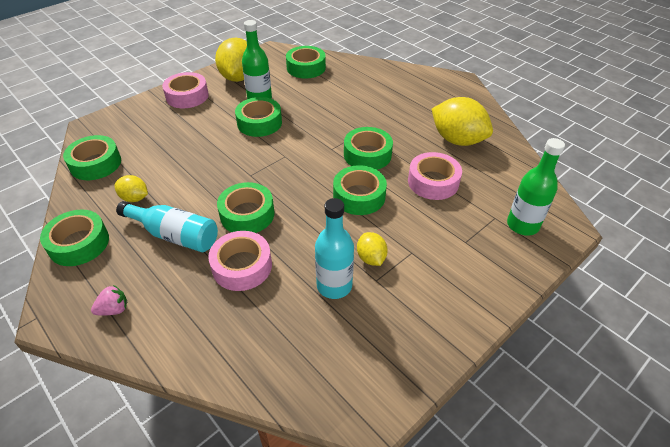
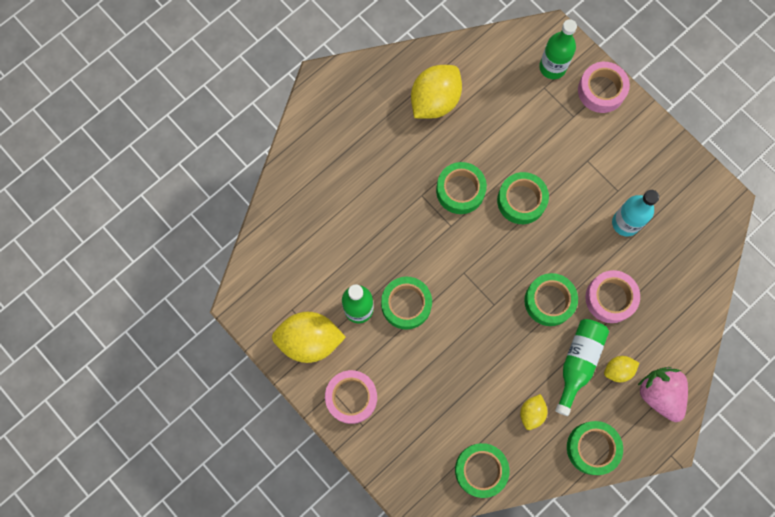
camera: 90 degrees left, 30 degrees up
pink strawberry [91,285,127,315] -> pink strawberry [638,367,688,422], size x2.00
turquoise bottle [116,201,218,252] -> green bottle [555,319,609,416]
green tape [286,46,326,79] -> none
yellow lemon [357,232,388,266] -> yellow lemon moved to [604,356,639,382]
pink tape [408,152,462,200] -> pink tape moved to [578,62,630,113]

